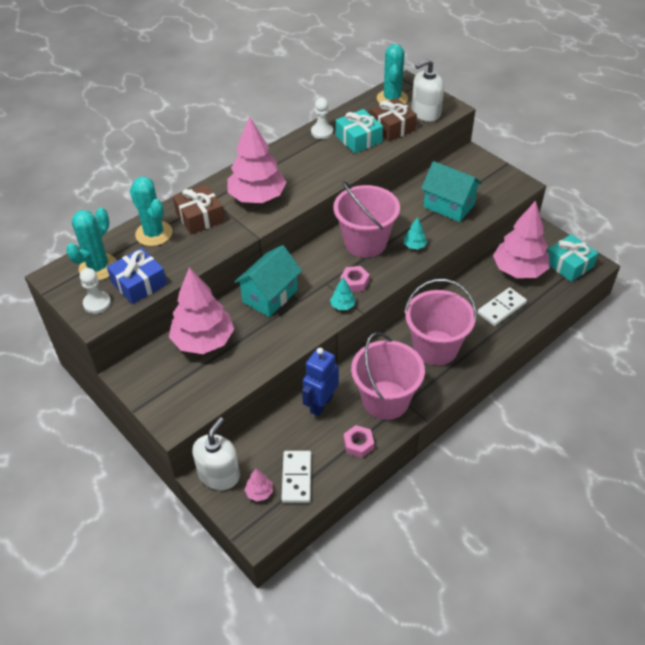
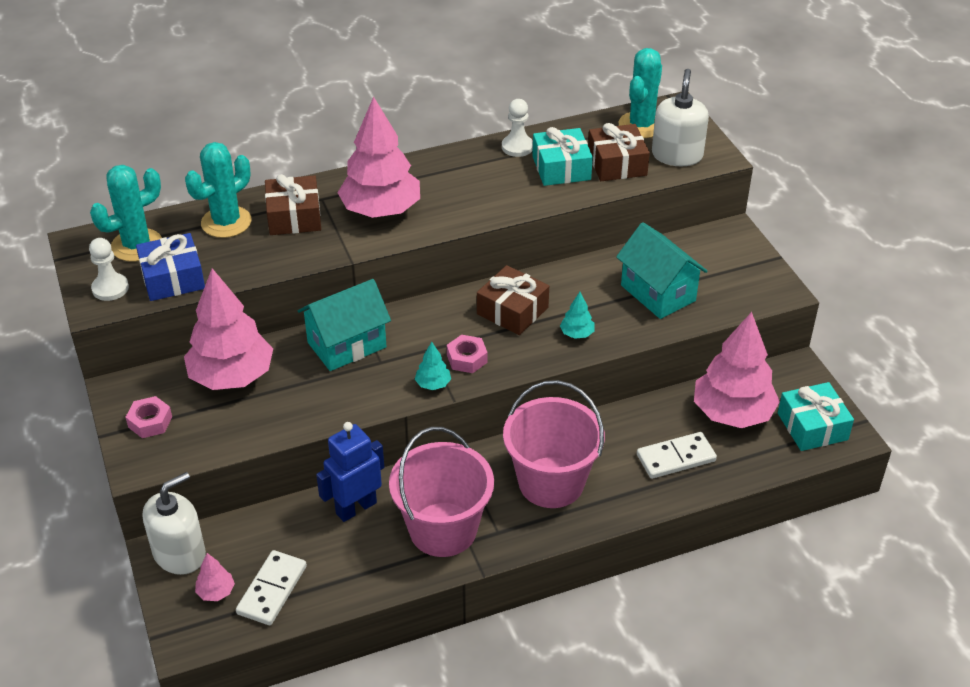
camera: 20 degrees right, 5 degrees down
turquoise cactus [130,177,172,246] -> turquoise cactus turned 60 degrees clockwise [185,142,252,238]
pink bucket [333,181,400,258] -> brown gift [477,265,549,335]
pink nut [344,425,374,458] -> pink nut moved to [125,396,172,438]
white soap dispenser [411,59,444,122] -> white soap dispenser turned 105 degrees clockwise [652,69,709,166]

